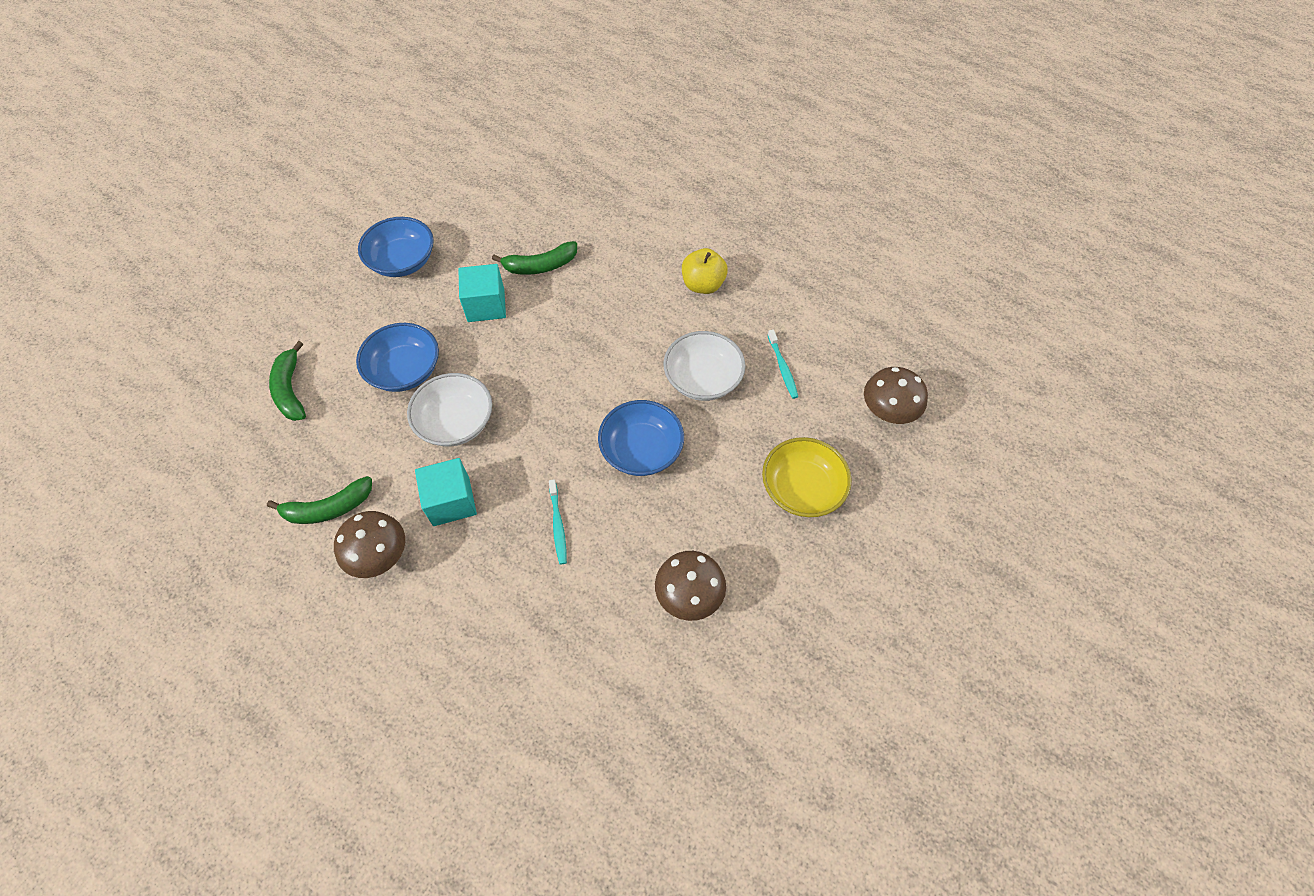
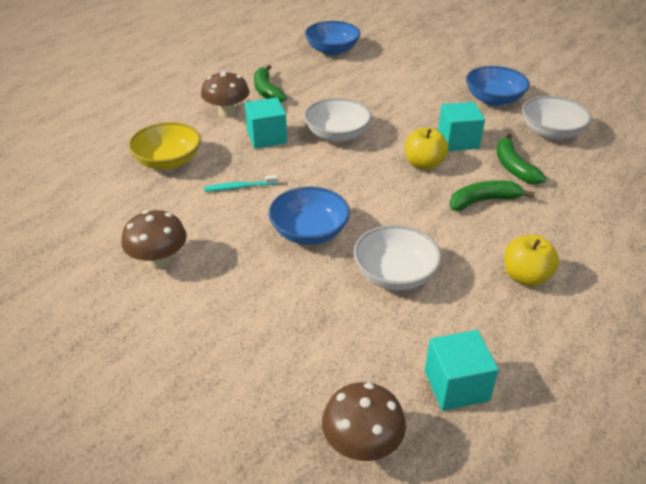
camera: 90 degrees right, 20 degrees down
green banana [269,341,306,421] -> green banana moved to [450,180,535,211]
blue bowl [356,323,439,392] -> blue bowl moved to [305,21,361,55]
yellow bowl [762,437,851,517] -> yellow bowl moved to [128,122,201,169]
turquoise toothbrush [768,329,798,399] -> none
none -> yellow apple [405,127,449,170]
none -> turquoise cube [425,330,499,411]
none -> white bowl [522,96,592,140]

